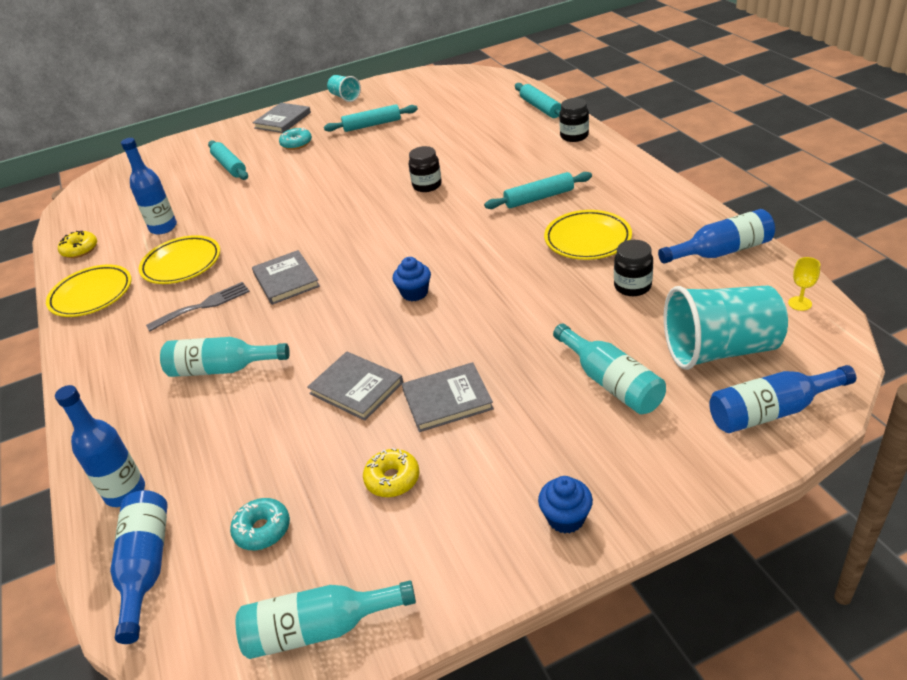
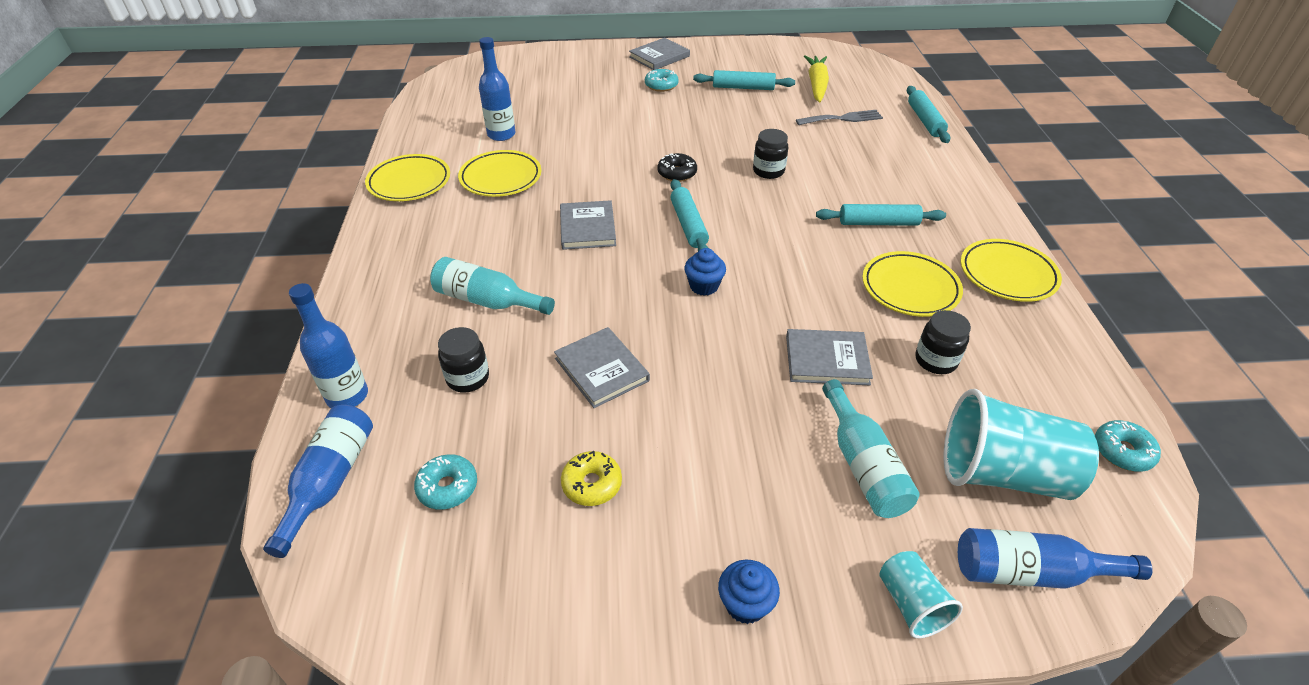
camera: 15 degrees right, 5 degrees up
yellow donut [58,231,97,258] -> none
grey fork [146,282,250,332] -> grey fork moved to [796,110,883,125]
turquoise rolling pin [208,140,248,180] -> turquoise rolling pin moved to [670,179,709,251]
turquoise bottle [236,581,416,659] -> none
turquoise cup [327,75,361,102] -> turquoise cup moved to [879,551,963,639]
grey book [402,362,494,432] -> grey book moved to [786,329,873,385]
black jar [559,98,589,142] -> black jar moved to [438,327,489,393]
blue bottle [658,209,775,264] -> none
yellow goblet [788,257,820,311] -> turquoise donut [1095,420,1161,472]
none -> black donut [657,153,697,182]
none -> yellow carrot [804,55,829,103]
none -> yellow plate [961,239,1062,302]

